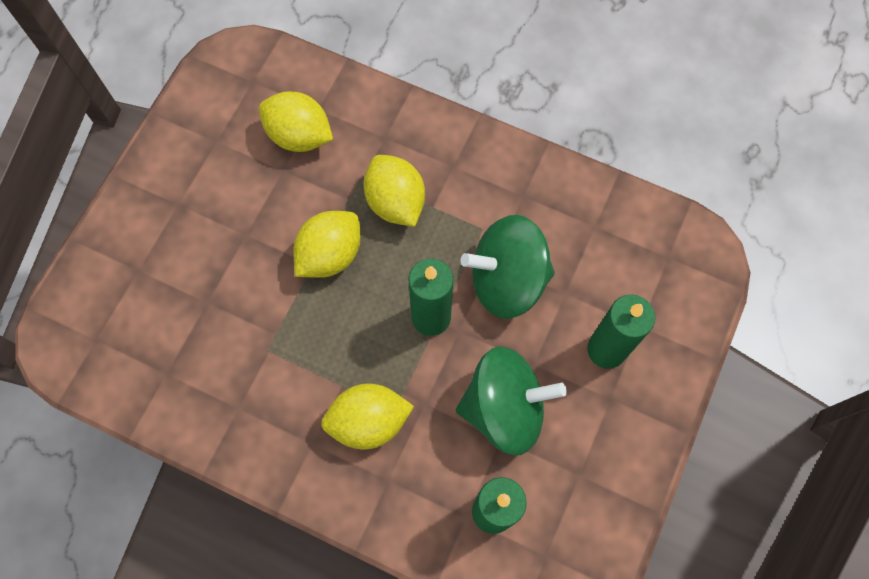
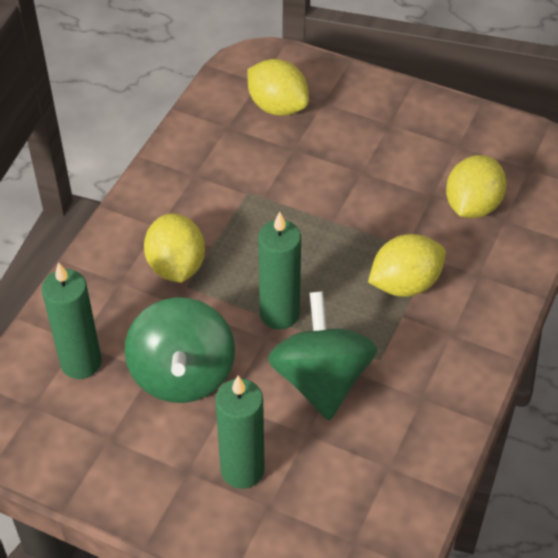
camera: 90 degrees right, 20 degrees down
yellow lemon [293,211,360,278] -> yellow lemon moved to [247,59,309,116]

